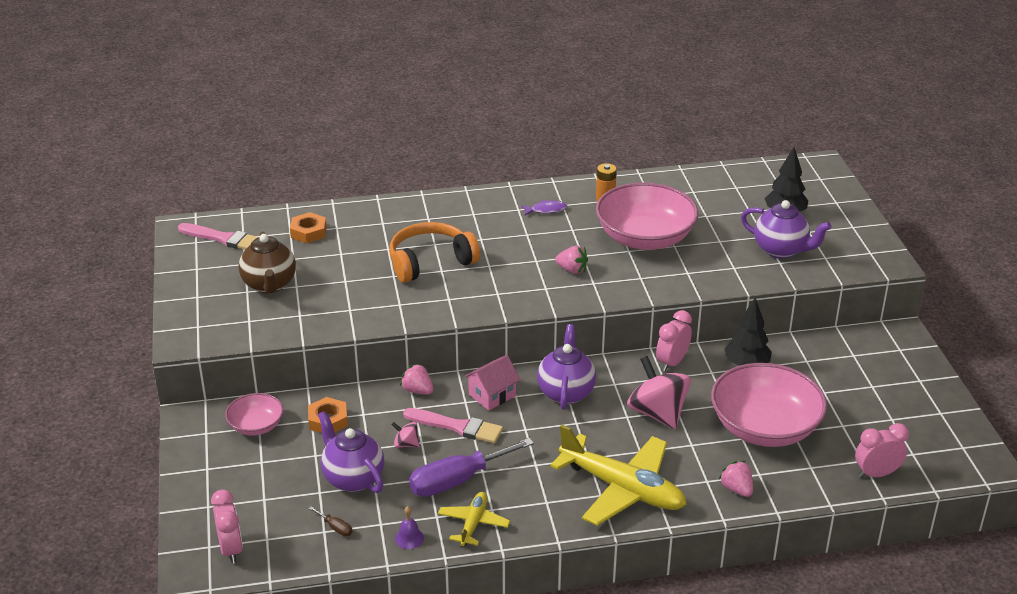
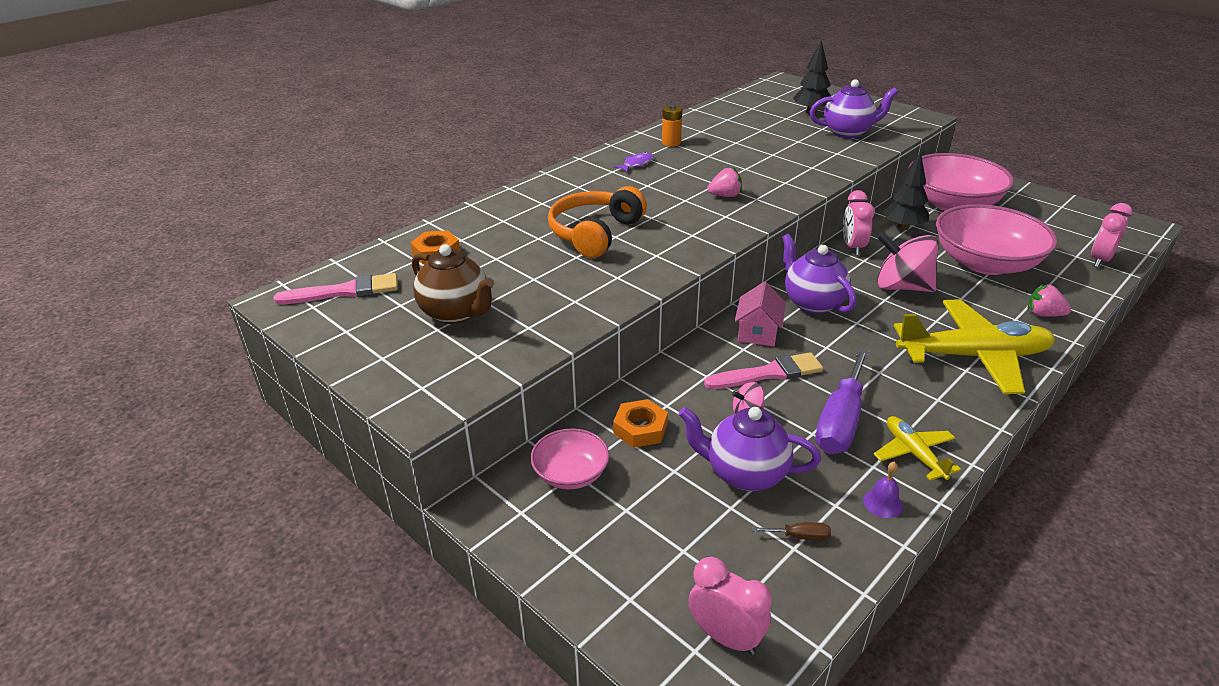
camera: 35 degrees left, 0 degrees up
pink strawberry [400,363,434,395] -> none
pink bowl [596,182,698,250] -> pink bowl moved to [908,153,1014,211]

